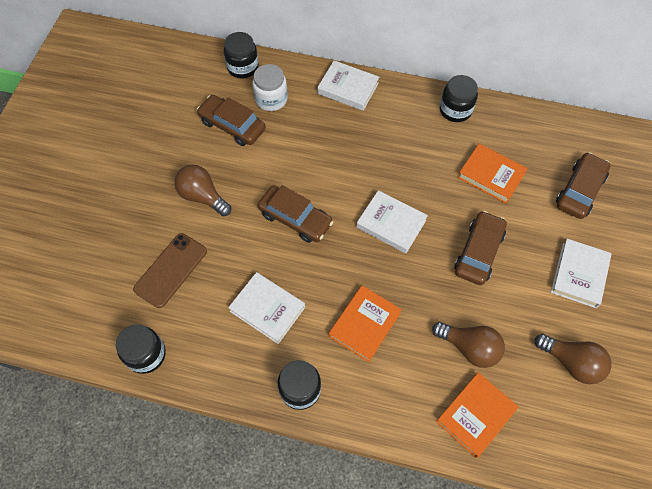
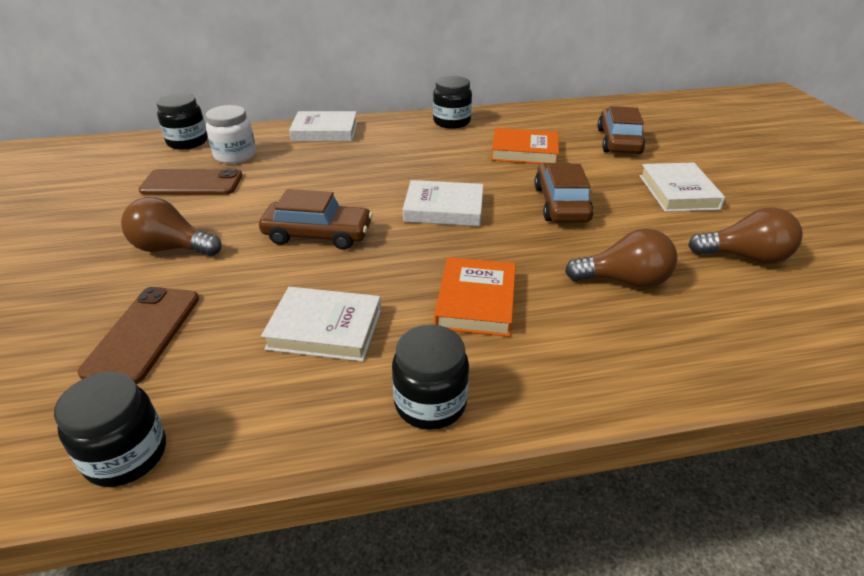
camera: 25 degrees left, 25 degrees down
brown car [197,95,266,146] -> brown phone [138,169,242,195]
orange book [436,372,518,458] -> none

